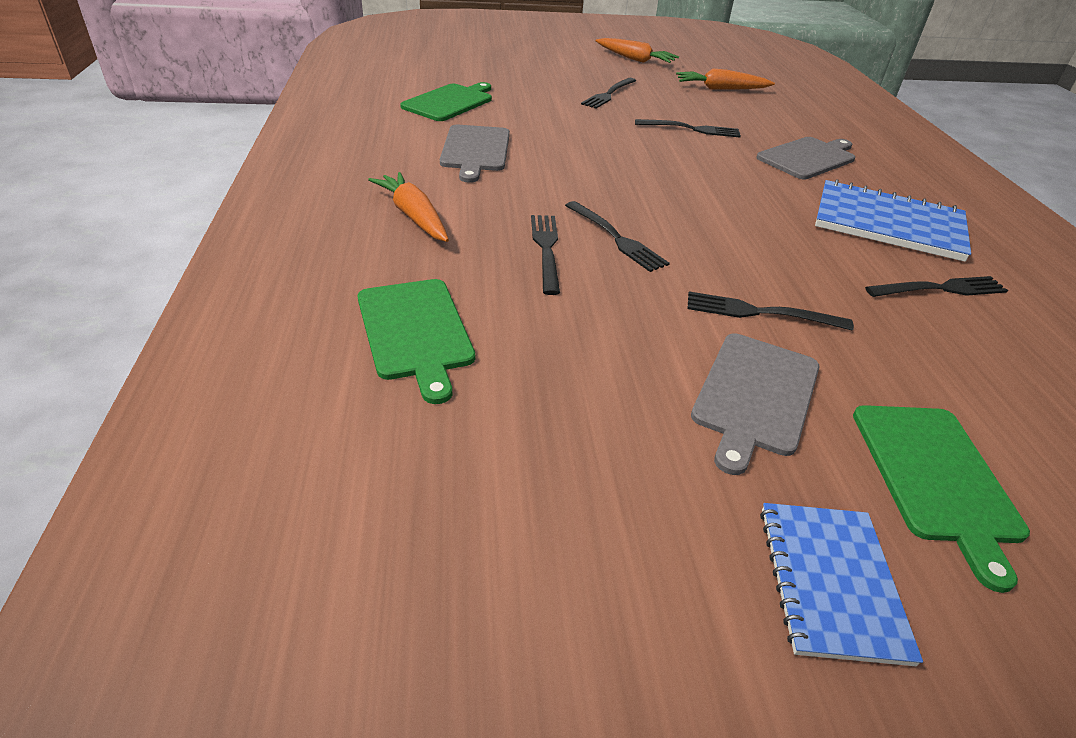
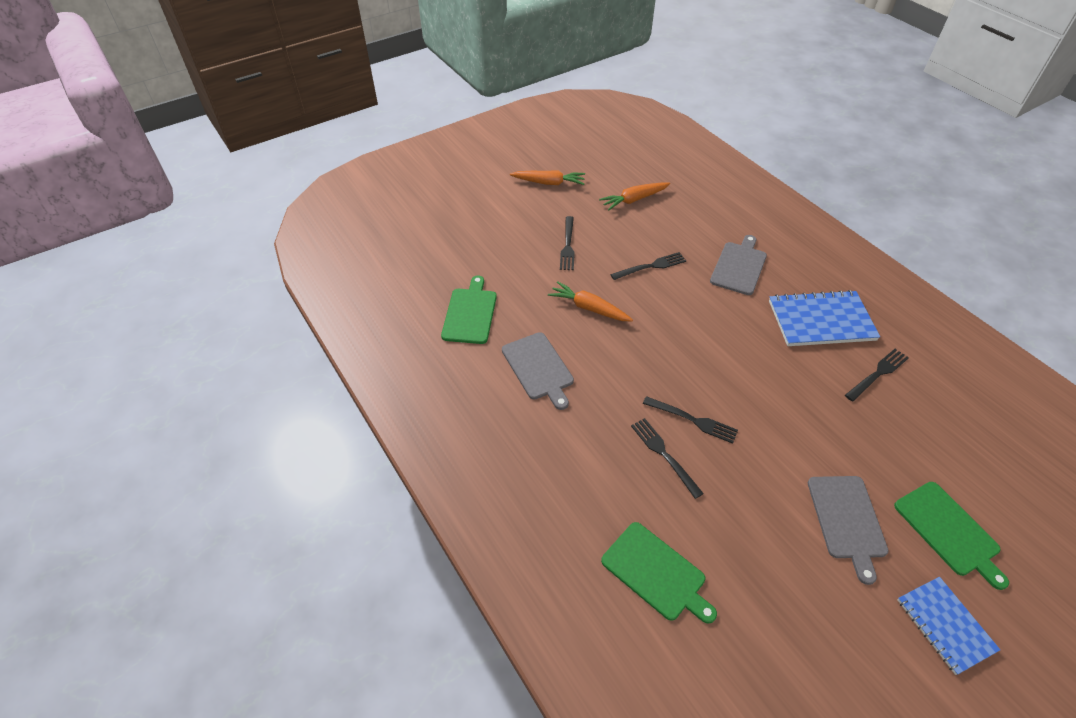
camera: 25 degrees left, 10 degrees up
orange carrot [368,172,449,242] -> orange carrot moved to [548,281,633,321]
black fork [687,292,854,330] -> none

